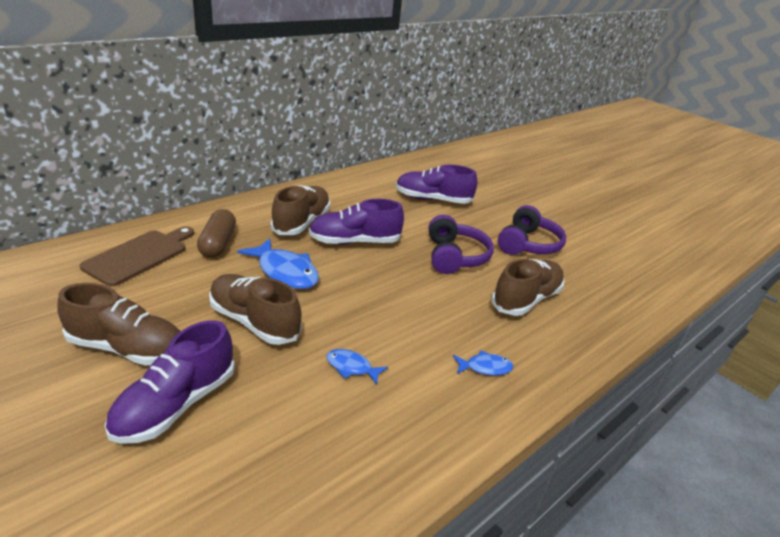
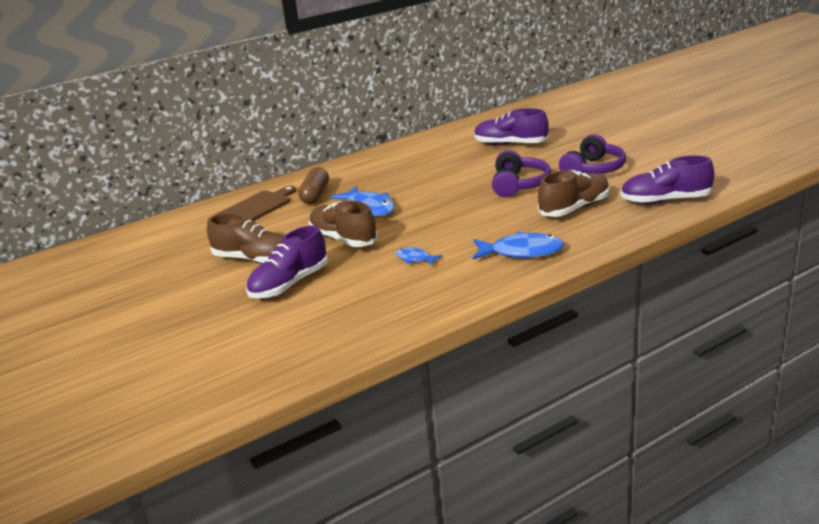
camera: 15 degrees right, 5 degrees down
brown shoe [271,185,330,235] -> none
purple shoe [309,199,404,245] -> purple shoe moved to [620,155,714,204]
blue fish [453,350,513,376] -> blue fish [473,232,564,260], size x1.89

